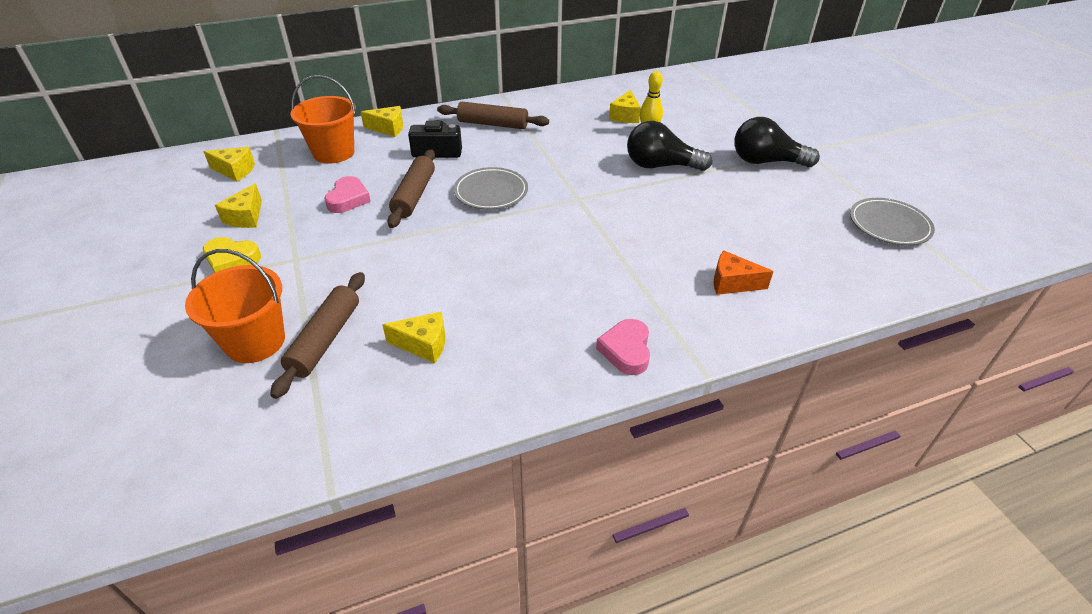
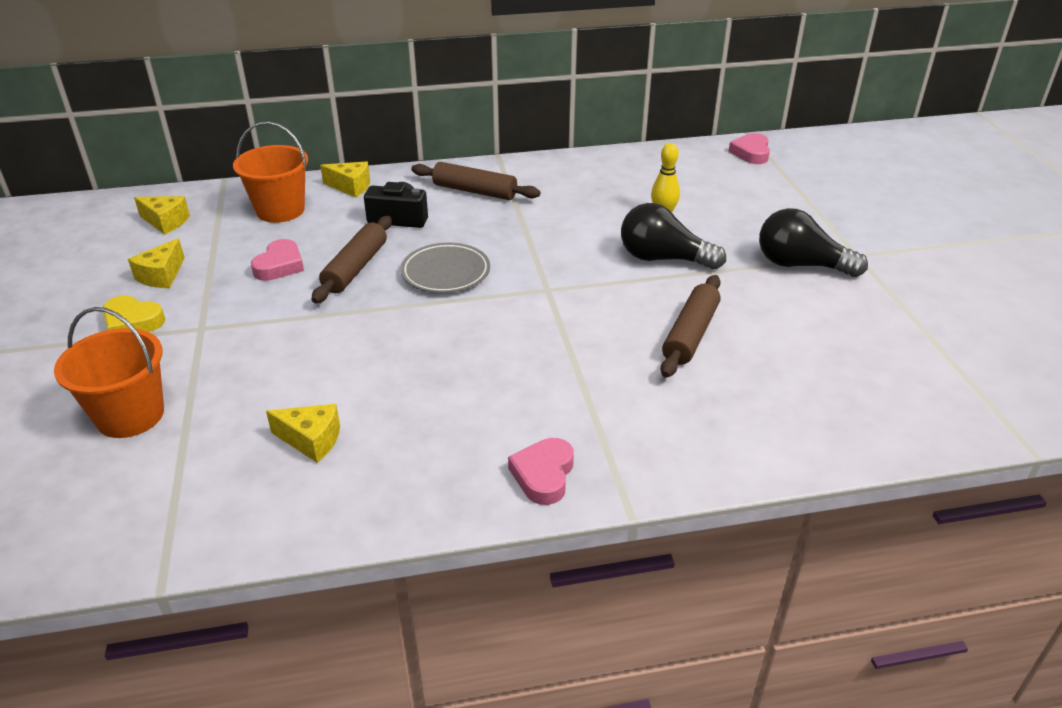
camera: 10 degrees right, 5 degrees down
brown rolling pin [270,272,365,399] -> brown rolling pin moved to [661,275,721,378]
yellow cheese [609,90,641,123] -> none
orange cheese [714,250,774,295] -> none
grey plate [850,198,935,246] -> none
none -> pink heart [729,133,770,164]

